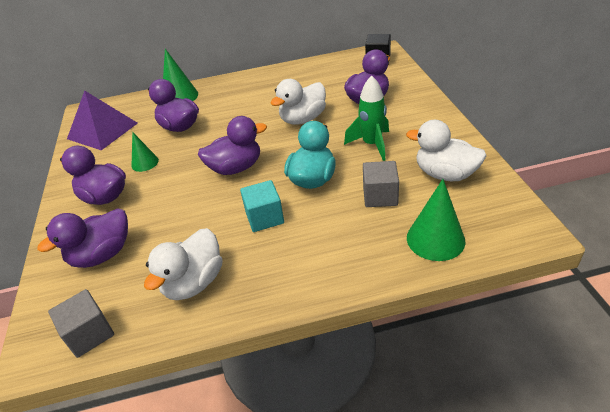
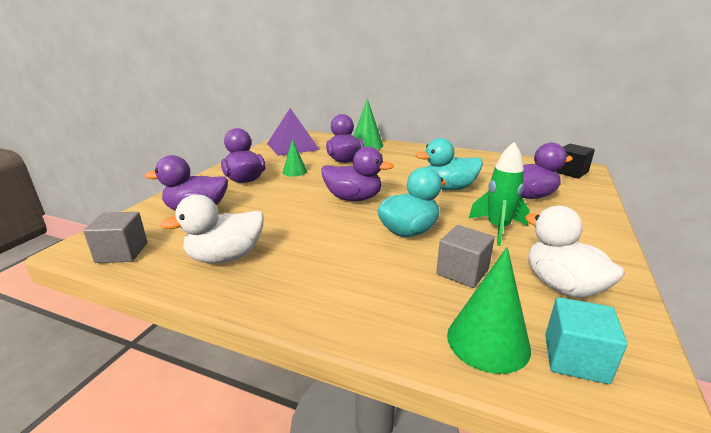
camera: 30 degrees right, 15 degrees down
turquoise cube [240,180,284,232] -> turquoise cube moved to [545,297,627,384]
white duck [271,79,326,125] -> turquoise duck [416,138,483,190]

